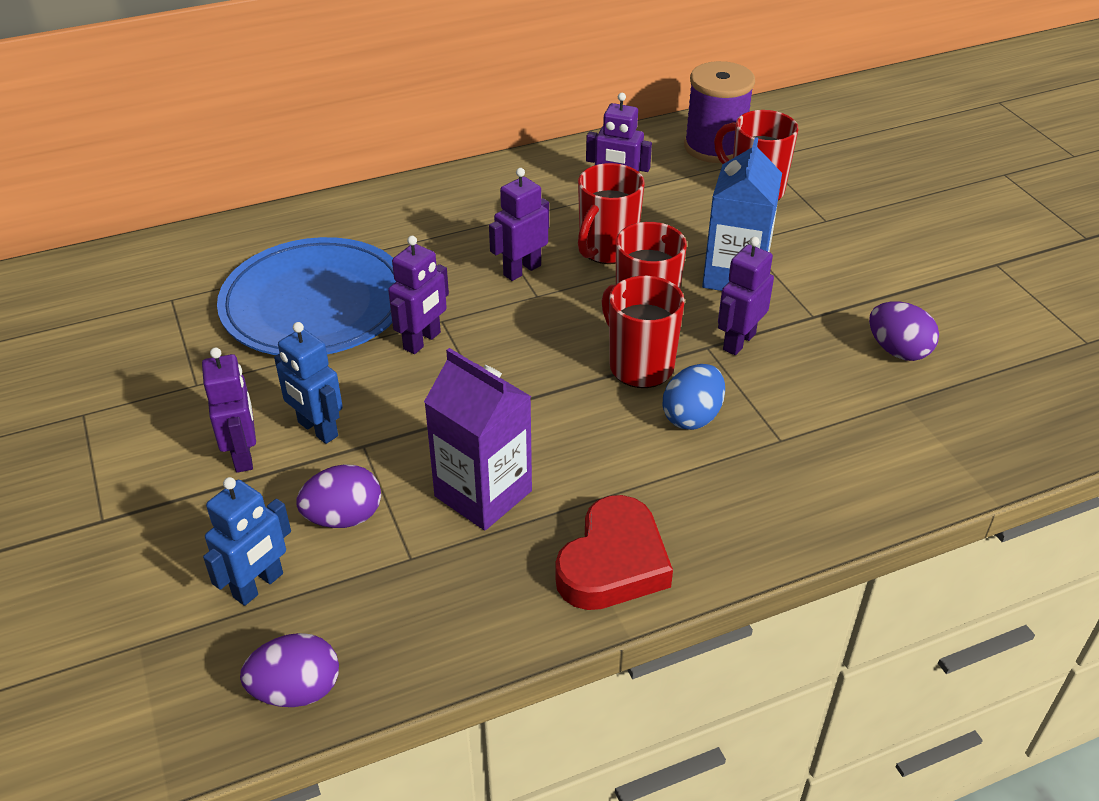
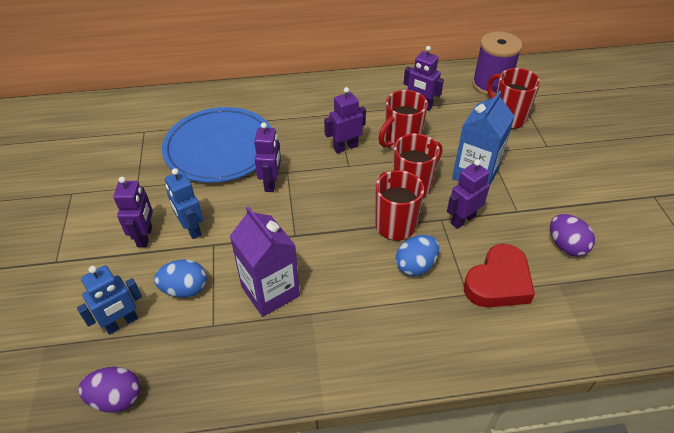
camera: 15 degrees right, 5 degrees up
purple egg [296,464,381,528] -> blue egg [154,260,207,298]
purple robot [388,236,449,354] -> purple robot turned 45 degrees counterclockwise [254,123,281,192]
red heart [555,495,673,610] -> red heart moved to [464,244,535,307]

